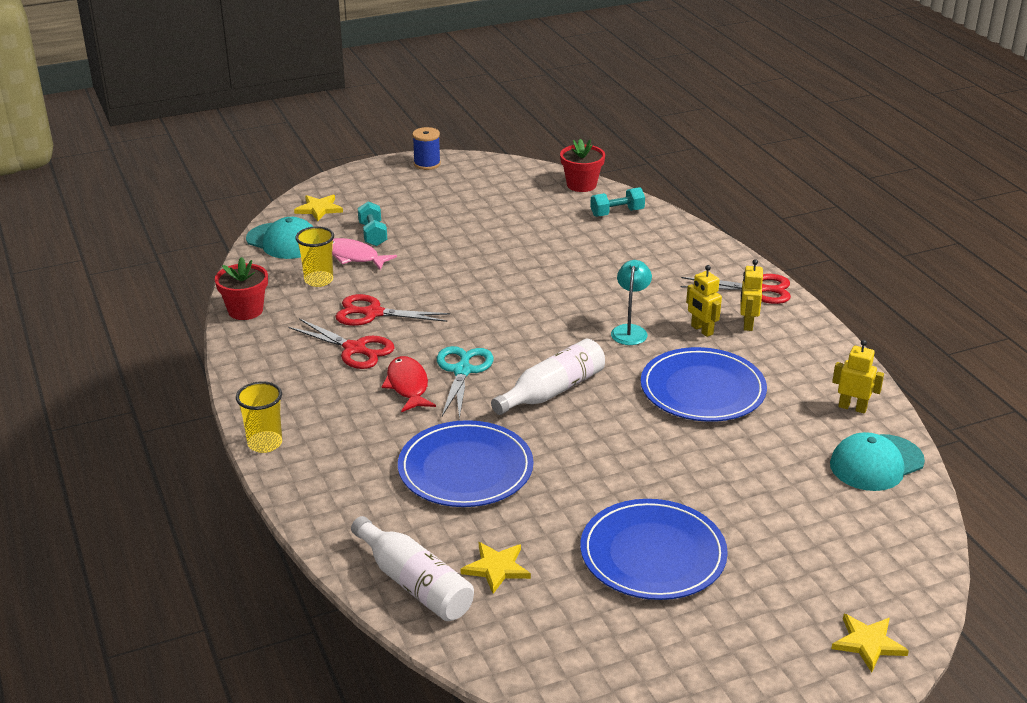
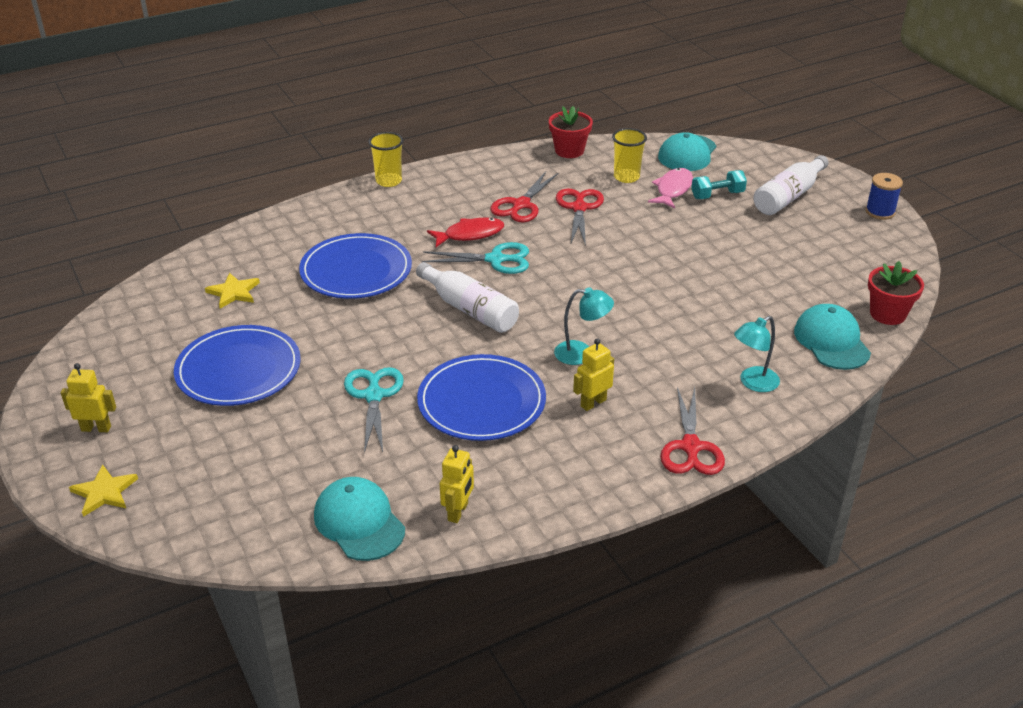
camera: 85 degrees right, 5 degrees up
yellow star [294,195,343,221] -> none
white bottle [351,516,474,621] -> white bottle moved to [753,155,828,215]
turquoise dumbbell [590,187,645,217] -> turquoise cap [794,304,871,370]
yellow robot [740,259,763,331] -> yellow robot moved to [61,363,116,432]
none -> turquoise scissors [344,367,404,453]
none -> turquoise lamp [734,316,780,392]

